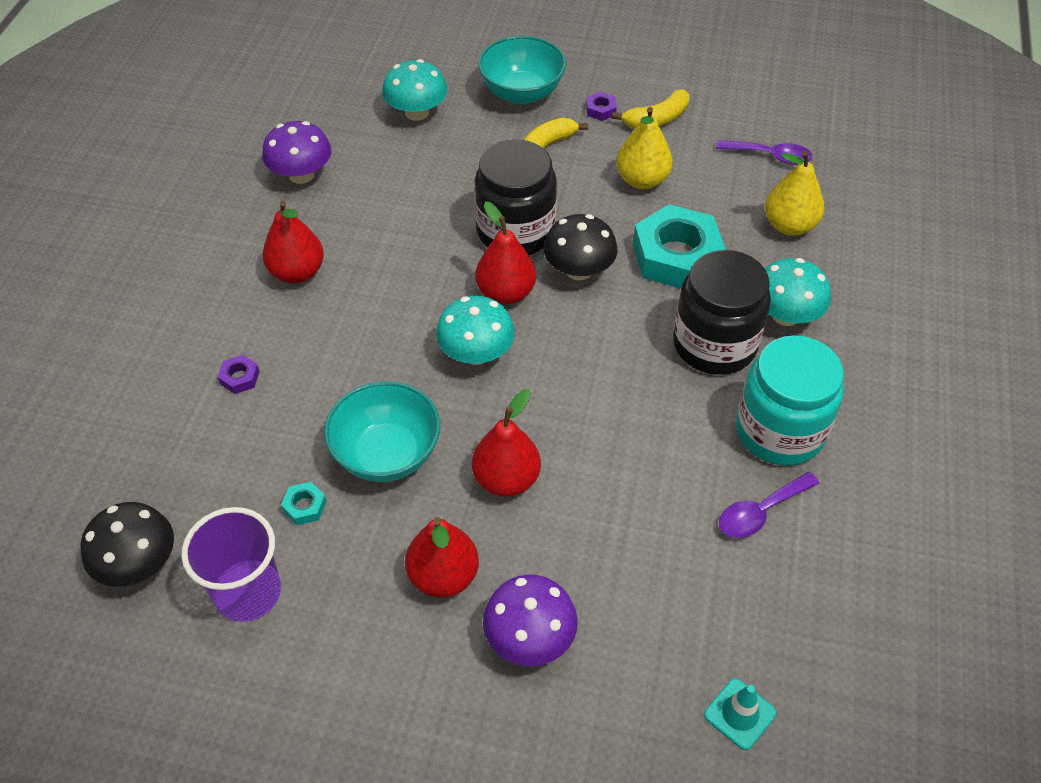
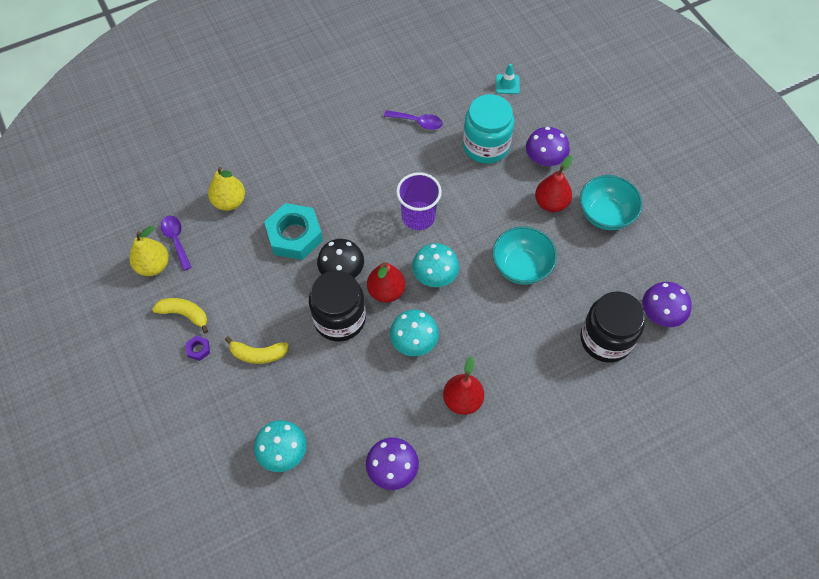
camera: 130 degrees left, 10 degrees up
black mushroom [81,502,174,587] -> purple mushroom [642,282,692,327]
purple cup [181,507,281,622] -> purple cup moved to [396,172,442,230]
purple nut [218,355,260,394] -> none
turquoise nut [281,482,327,525] -> none
red pear [472,389,541,497] -> none
turquoise bowl [478,36,566,104] -> turquoise bowl moved to [580,175,643,230]
yellow pear [616,107,673,189] -> yellow pear moved to [129,226,169,276]
black jar [673,250,771,375] -> black jar moved to [580,291,645,363]
turquoise jar [736,335,844,466] -> turquoise jar moved to [463,94,514,164]
turquoise mushroom [765,258,831,326] -> turquoise mushroom moved to [390,310,439,356]

